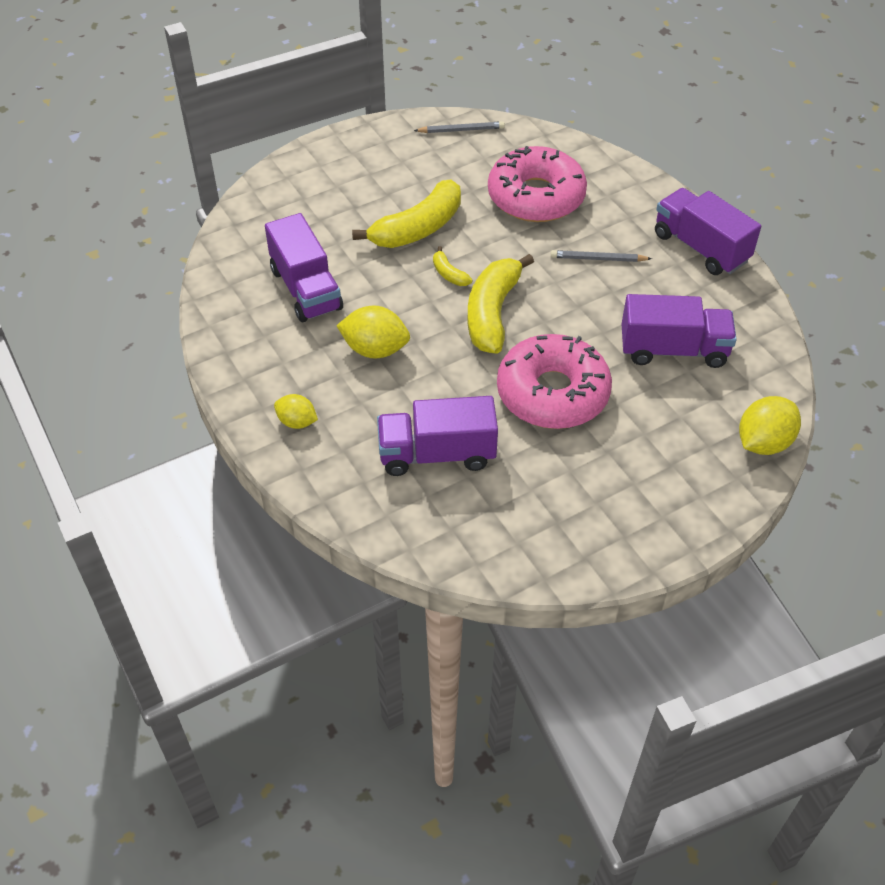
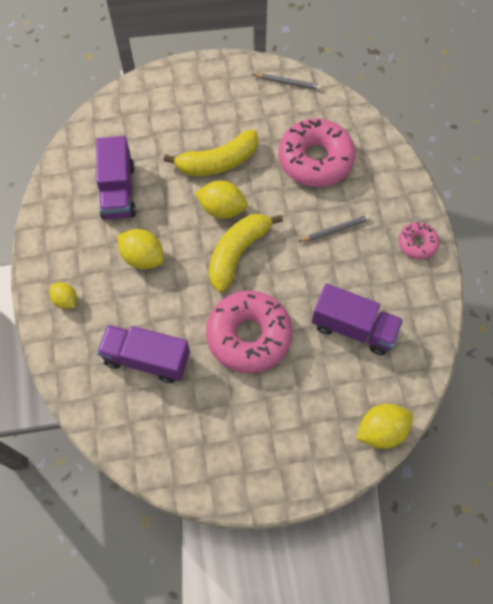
camera: 20 degrees right, 15 degrees up
yellow banana [433,246,472,286] -> yellow lemon [195,181,247,219]
grey pencil [551,250,652,262] -> grey pencil turned 135 degrees clockwise [298,215,370,242]
purple truck [655,188,761,275] -> pink donut [398,222,439,260]

